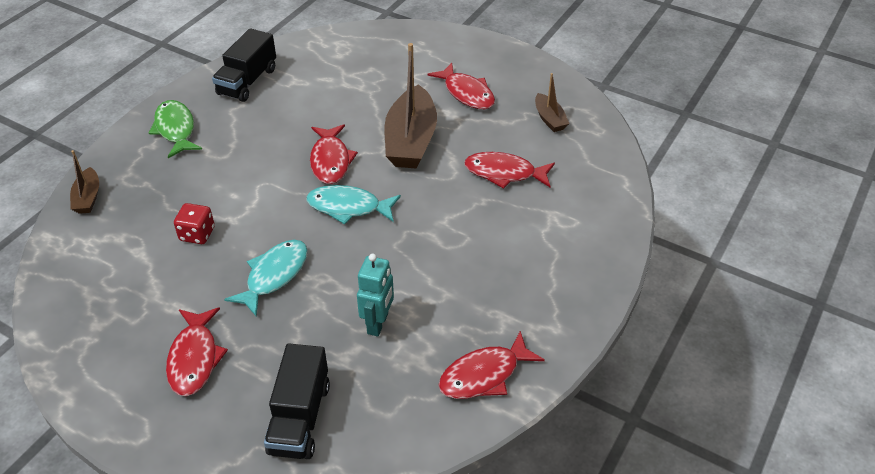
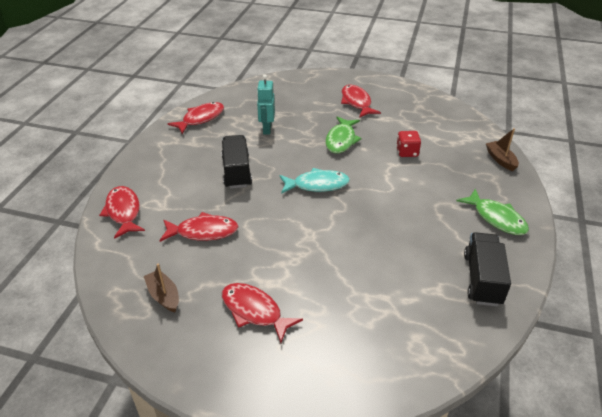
camera: 165 degrees right, 5 degrees down
turquoise fish [224,240,308,317] -> green fish [325,116,362,153]
black truck [264,343,330,459] -> black truck moved to [221,135,252,189]
red fish [310,124,358,184] -> red fish moved to [99,186,145,239]
brown boat [385,43,437,168] -> none

